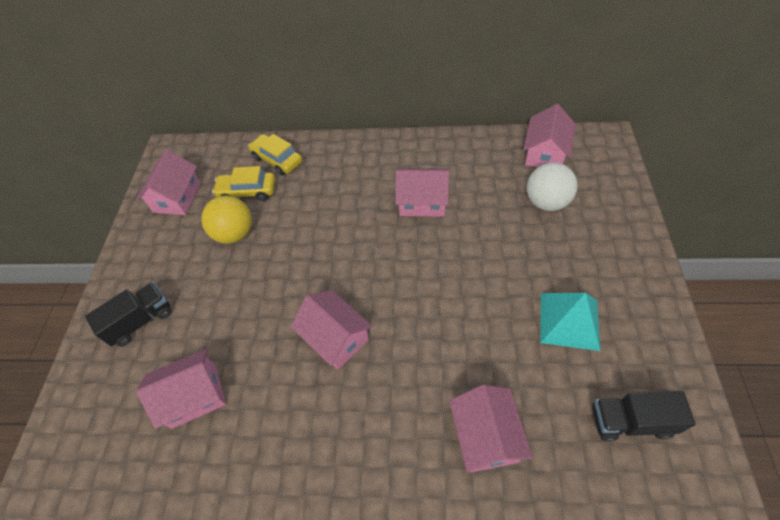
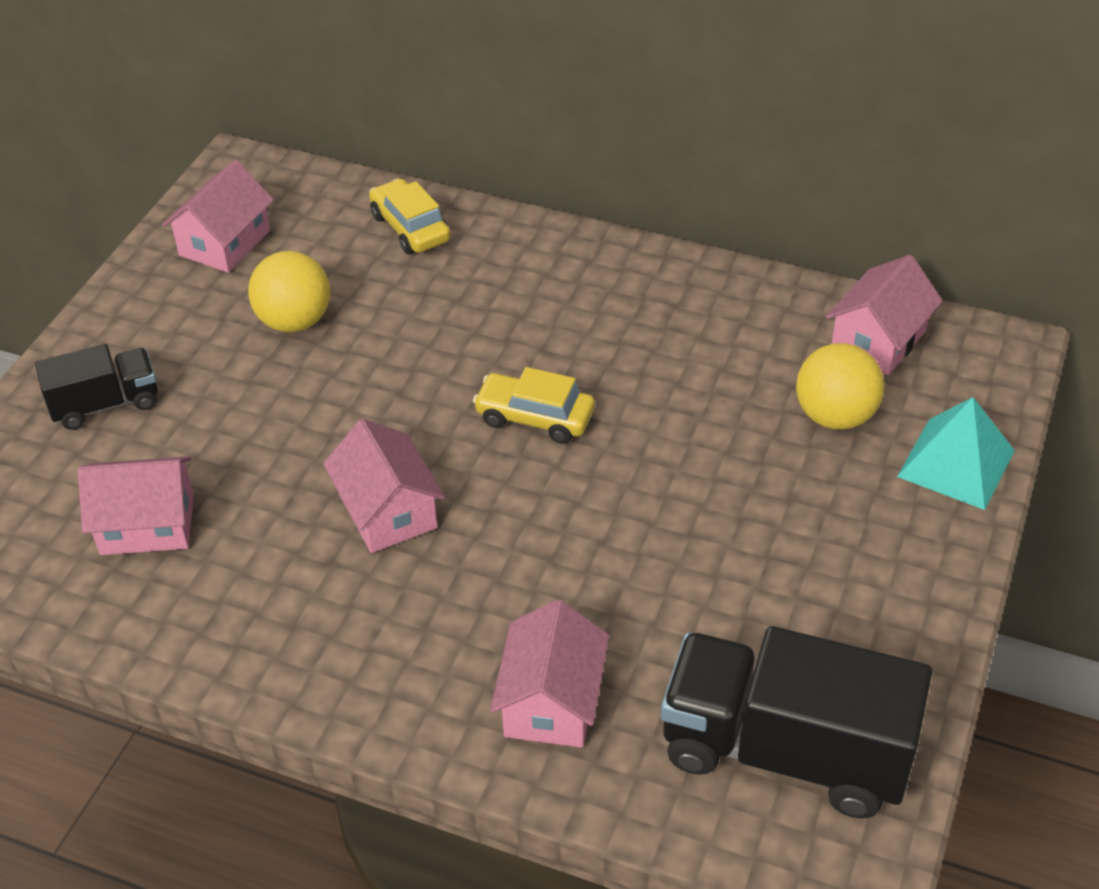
camera: 15 degrees right, 10 degrees down
yellow car [212,166,276,201] -> yellow car moved to [473,367,595,444]
pink house [395,168,449,217] -> none
white ball [527,163,578,211] -> yellow ball [796,343,884,429]
turquoise pyramid [540,293,600,351] -> turquoise pyramid moved to [897,397,1015,510]
black truck [592,391,695,441] -> black truck [661,626,932,819], size x1.84

